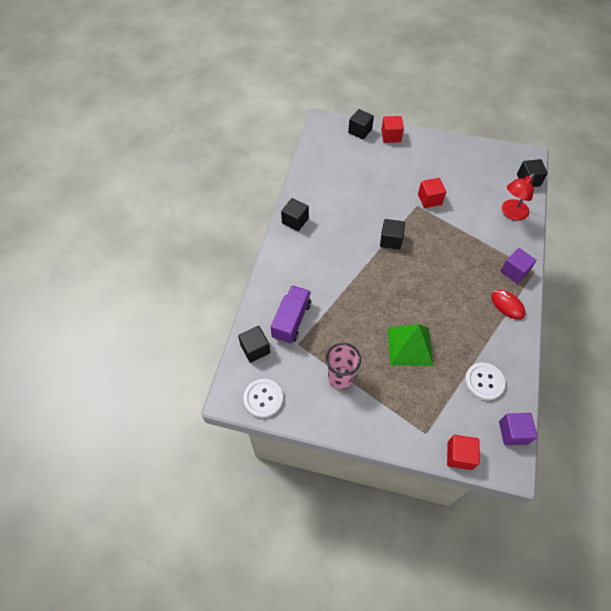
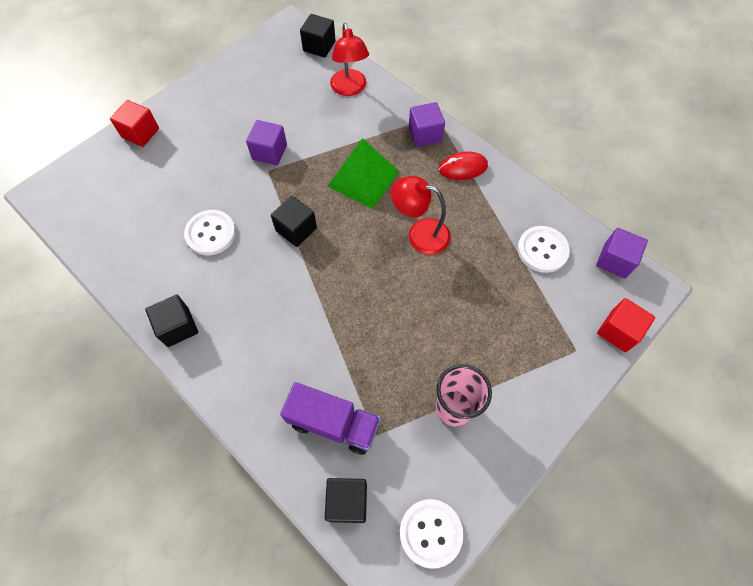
camera: 60 degrees left, 5 degrees up
purple truck [271,285,311,344] -> purple truck turned 150 degrees clockwise [280,382,381,455]
black cube [348,109,374,139] -> none
green pyramid [388,324,433,366] -> green pyramid moved to [328,138,399,209]
red cube [418,178,446,208] -> purple cube [246,120,287,165]
none -> white button [184,210,236,255]
none -> red lamp [391,176,451,255]

